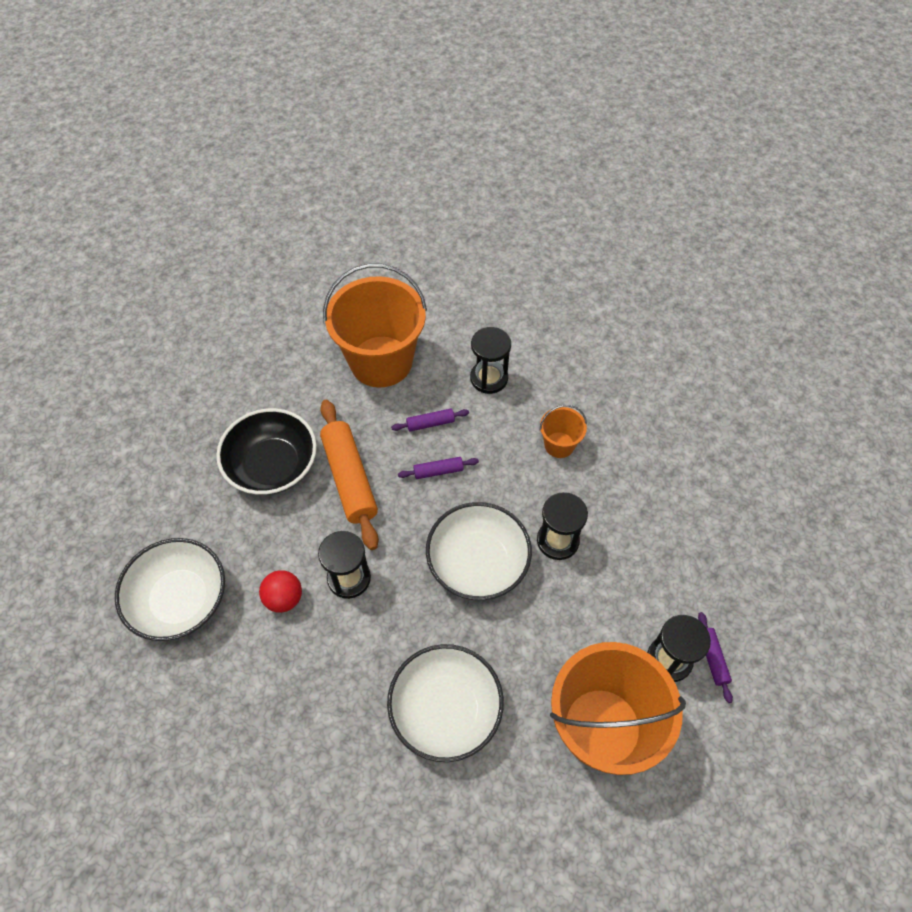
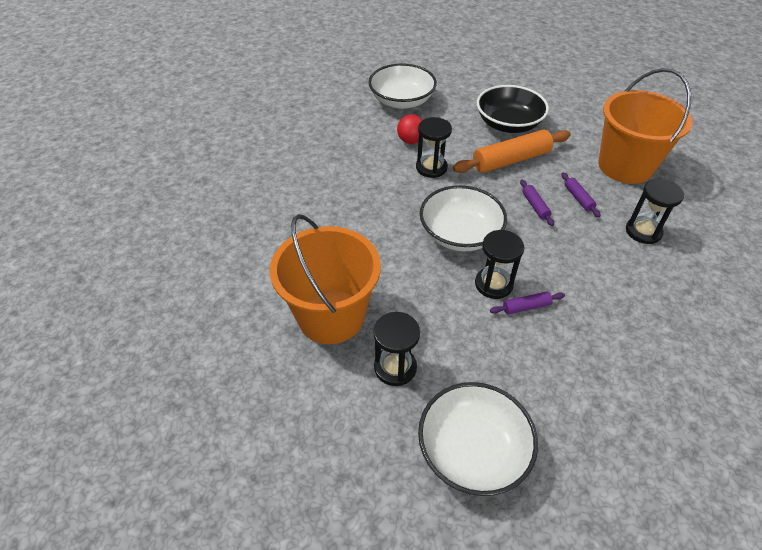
camera: 85 degrees right, 10 degrees down
white bowl [387,644,504,762] -> white bowl moved to [418,382,538,496]
orange bucket [540,405,587,458] -> none
purple rolling pin [698,612,733,703] -> purple rolling pin moved to [490,292,565,314]

